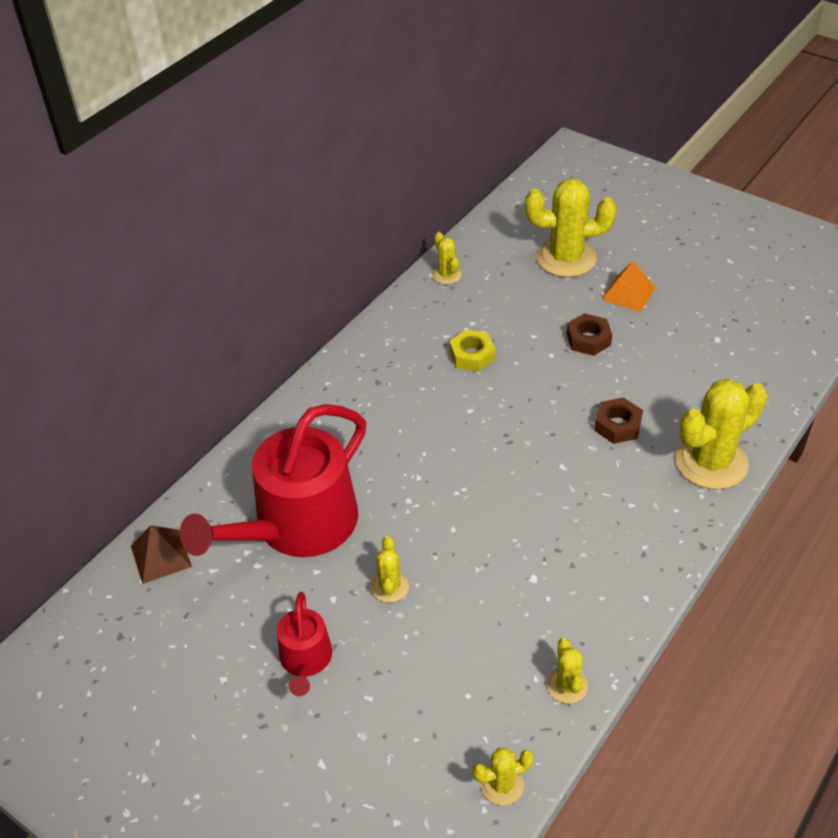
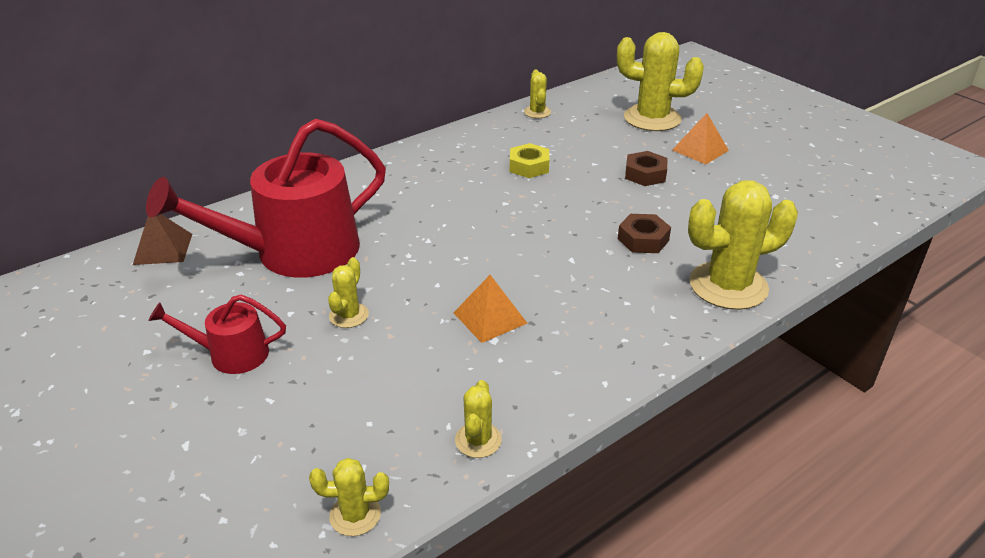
camera: 15 degrees right, 10 degrees down
red watering can [277,592,332,696] -> red watering can turned 75 degrees clockwise [148,295,286,374]
none -> orange pyramid [454,275,527,343]

